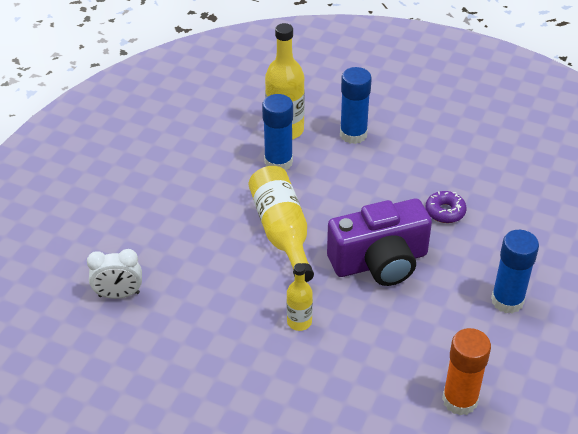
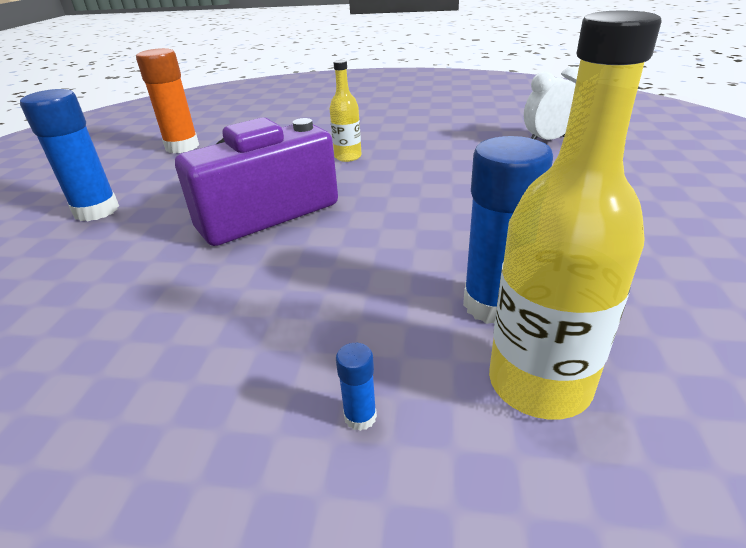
camera: 165 degrees right, 10 degrees down
yellow bottle [249,166,314,282] -> none
blue glue stick [340,67,372,144] -> blue glue stick [336,343,377,431], size x0.42
purple donut [425,191,467,223] -> none

